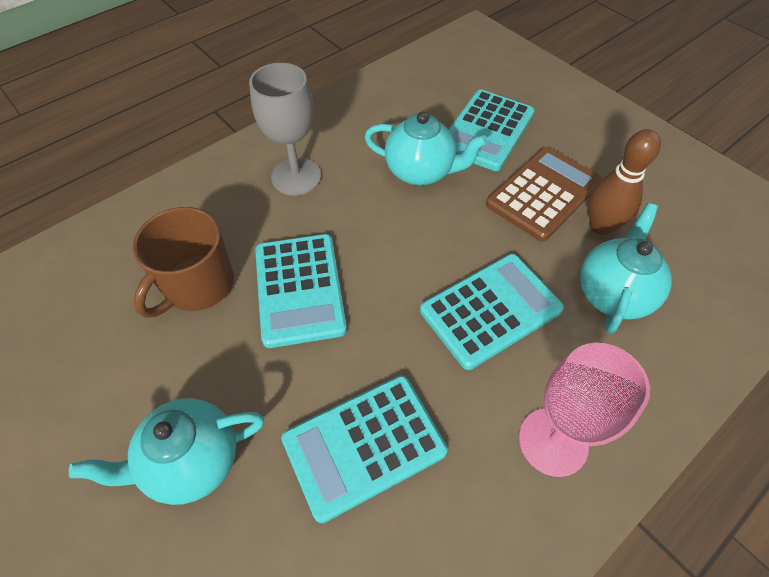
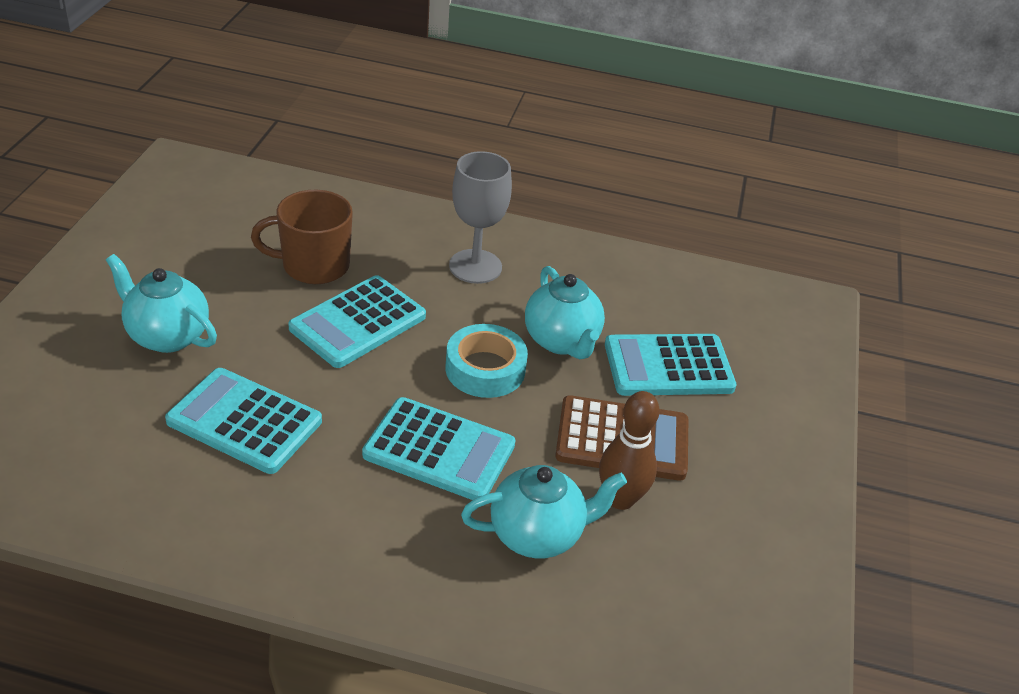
camera: 50 degrees right, 15 degrees down
pink goblet [519,343,650,477] -> none
none -> turquoise tape [445,324,528,398]

